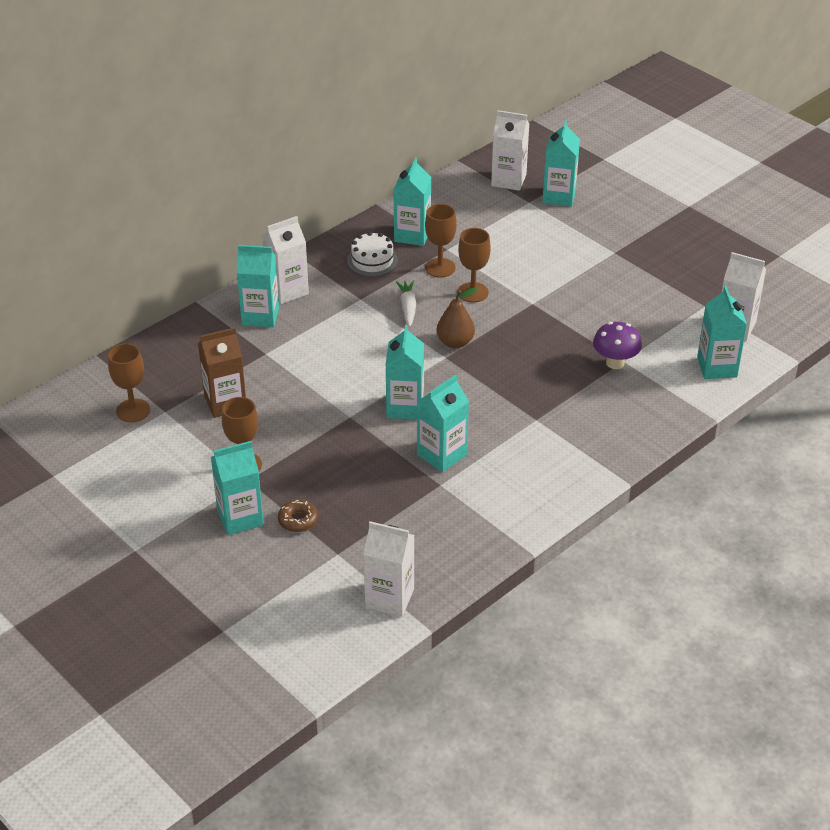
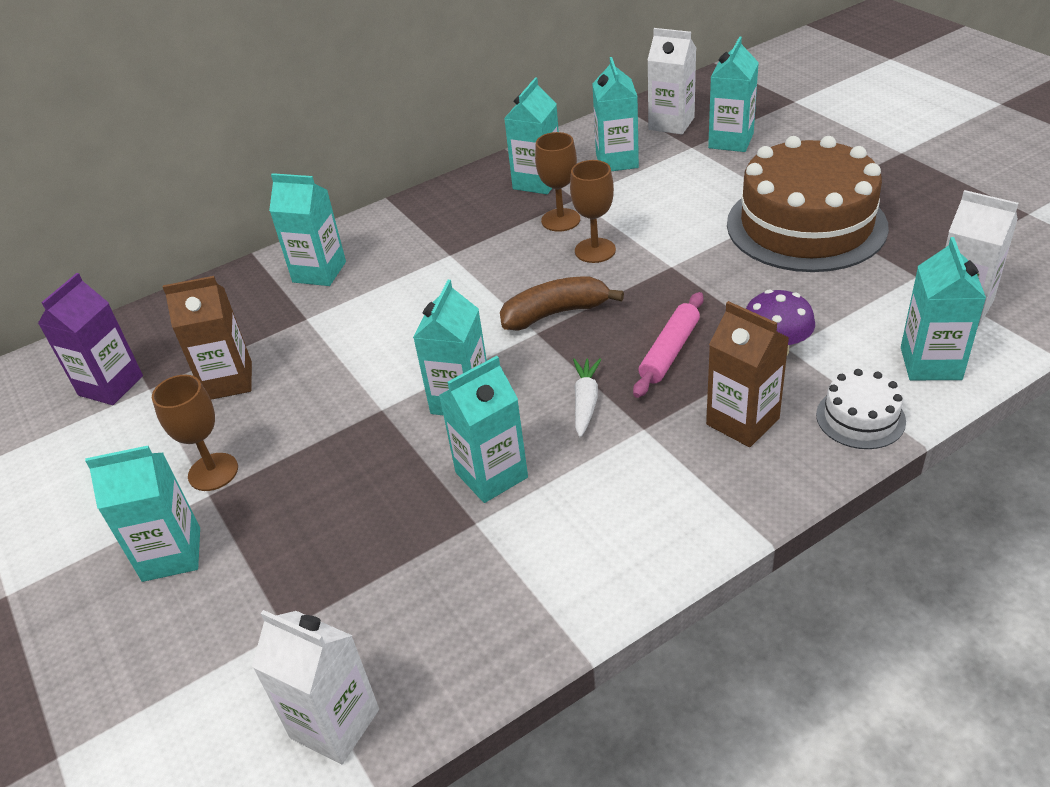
camera: 15 degrees right, 0 degrees up
brown goblet [108,343,150,422] -> purple carton [38,273,143,405]
white carton [262,216,309,304] -> none
brown donut [278,500,318,532] -> none
white cake [347,232,398,277] -> white cake moved to [816,369,906,449]
white carrot [396,280,416,327] -> white carrot moved to [573,358,601,437]
brown pear [436,287,478,348] -> brown banana [500,276,624,331]
none -> turquoise carton [592,57,639,171]
none -> pink rolling pin [633,292,704,398]
none -> brown carton [706,301,789,447]
none -> brown cake [727,136,889,272]

